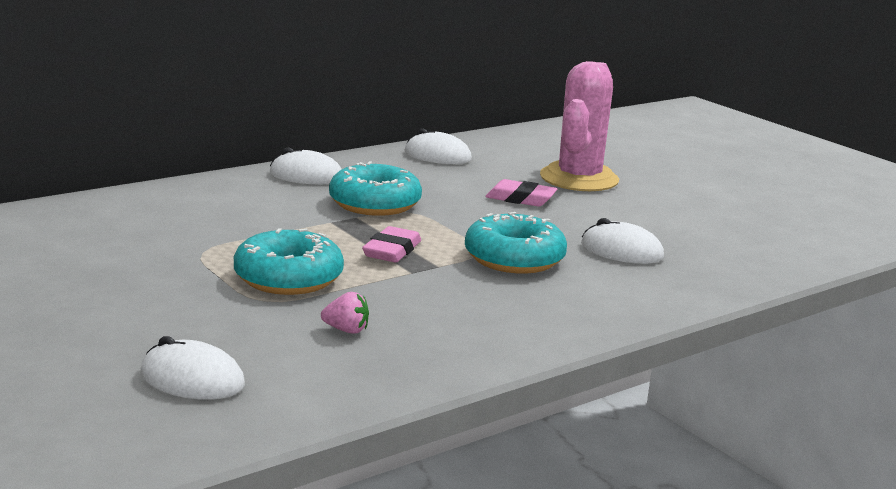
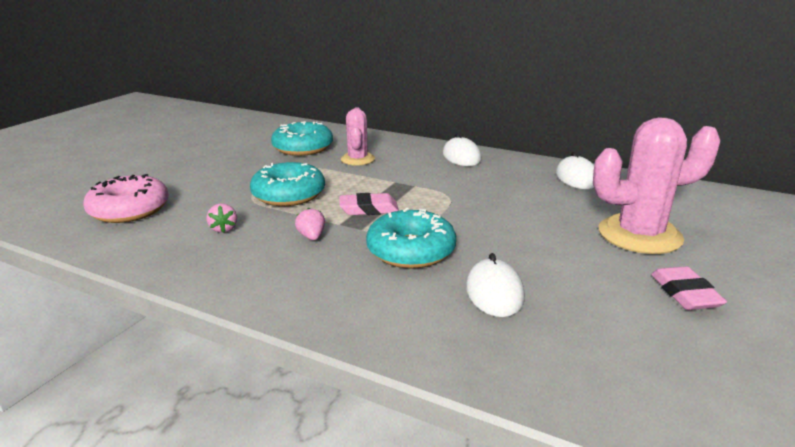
camera: 65 degrees right, 5 degrees up
white mouse [140,336,245,400] -> pink donut [83,174,169,223]
turquoise donut [329,161,422,216] -> turquoise donut moved to [271,121,333,156]
pink eraser [485,179,557,207] -> pink eraser moved to [651,266,727,310]
none -> pink strawberry [295,207,325,240]
none -> pink cactus [341,107,375,166]

